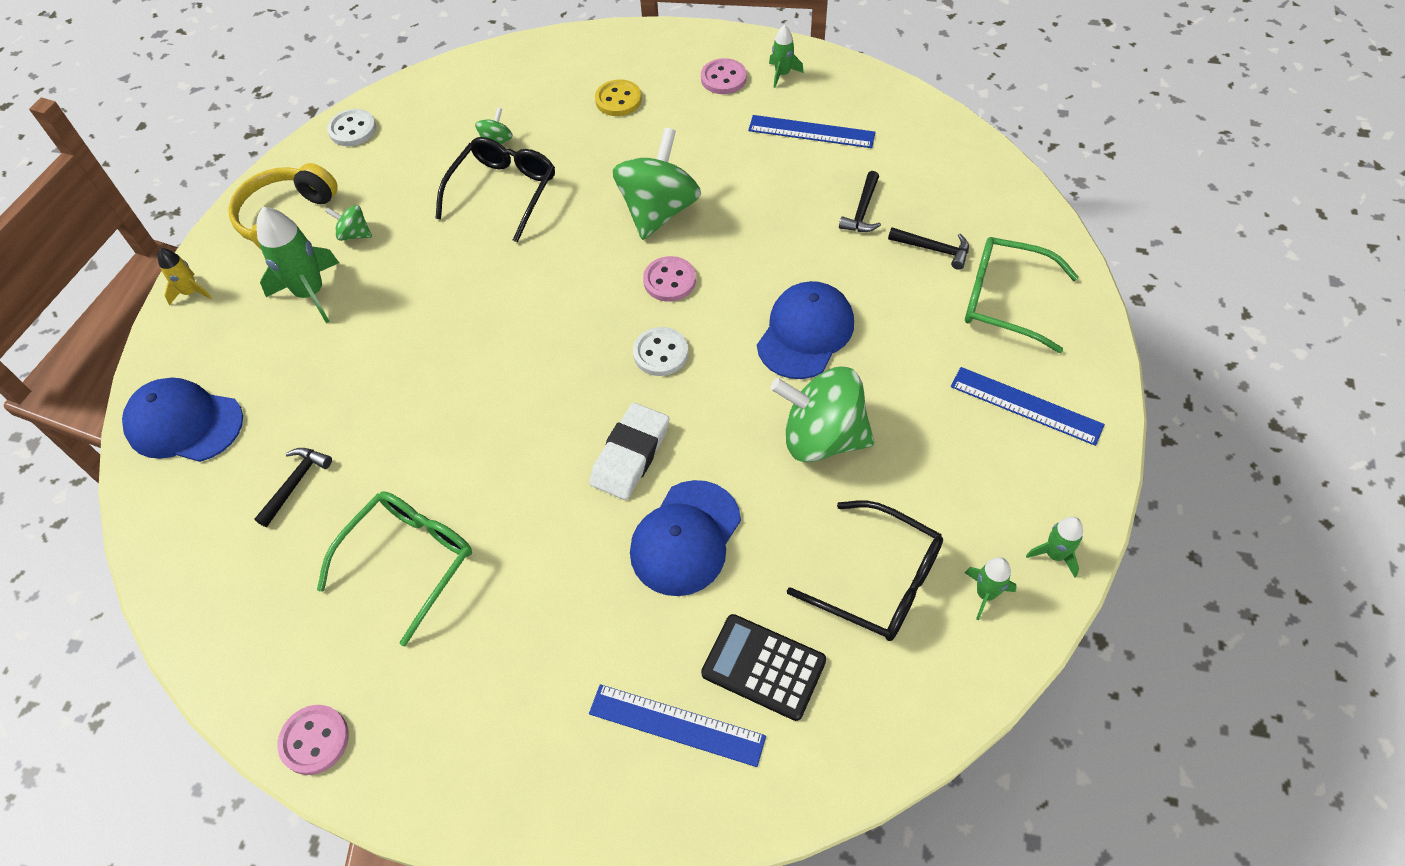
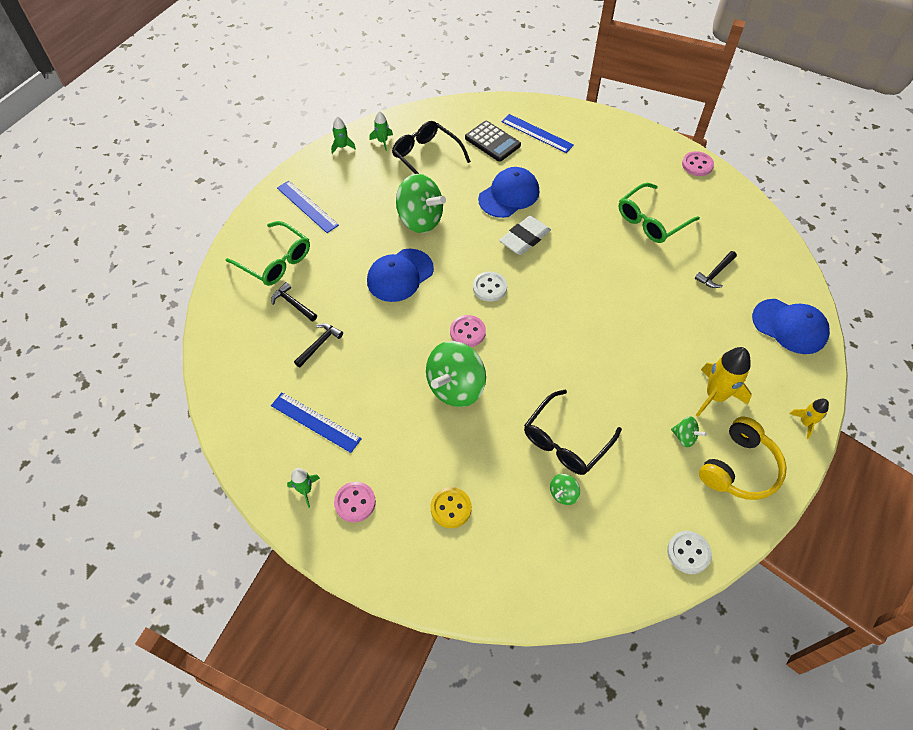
camera: 165 degrees left, 0 degrees up
green rocket [257,207,339,323] -> yellow rocket [696,347,752,417]

